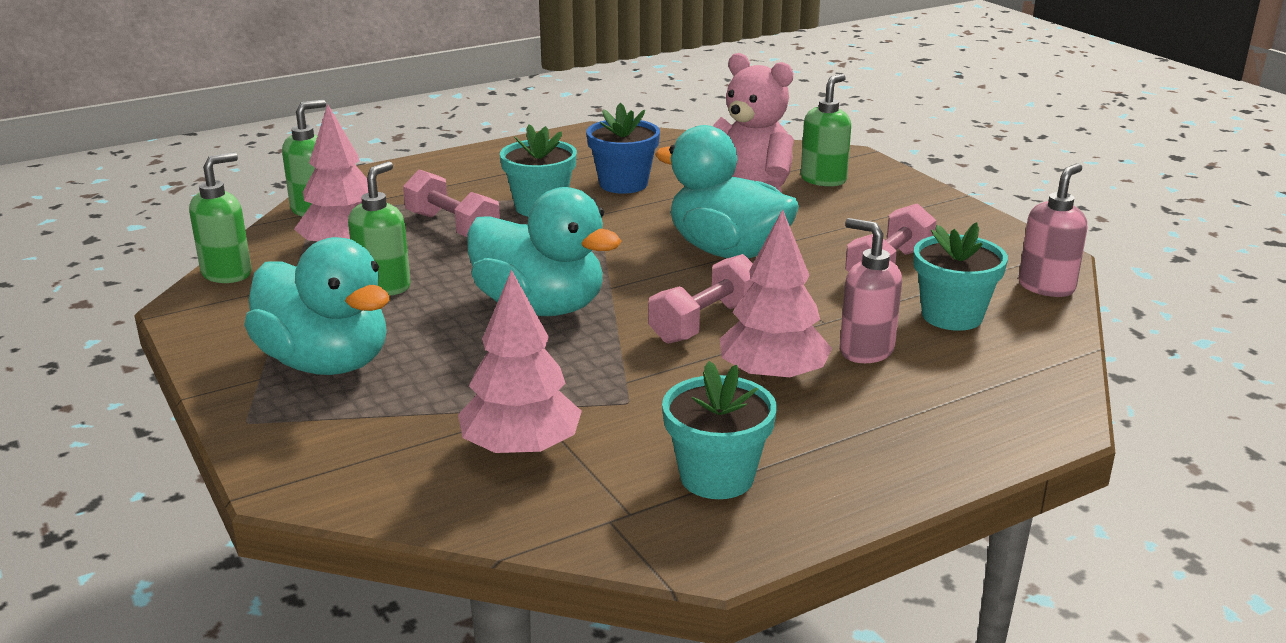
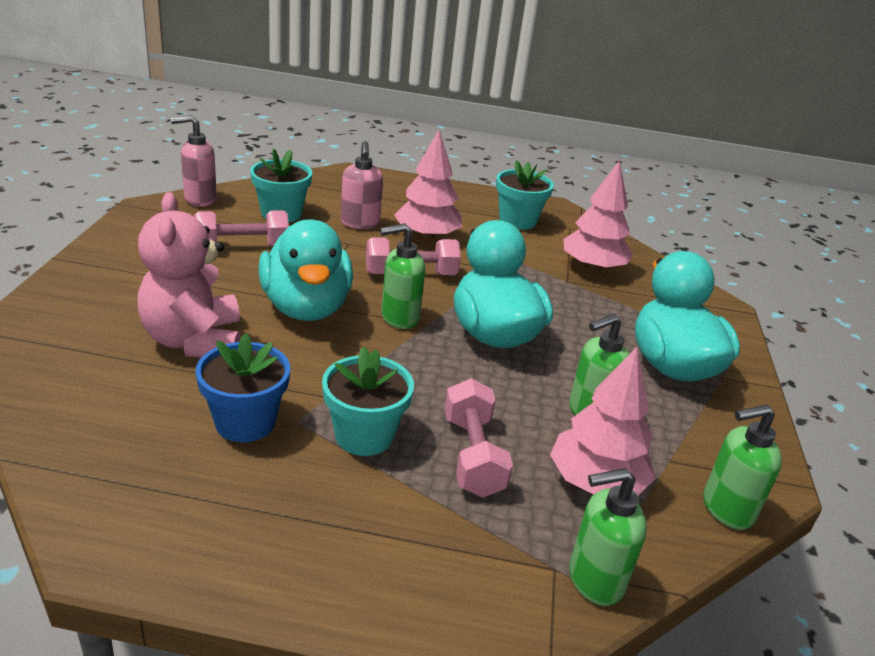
camera: 145 degrees left, 5 degrees up
green soap dispenser [801,74,851,187] -> green soap dispenser moved to [380,223,425,329]

